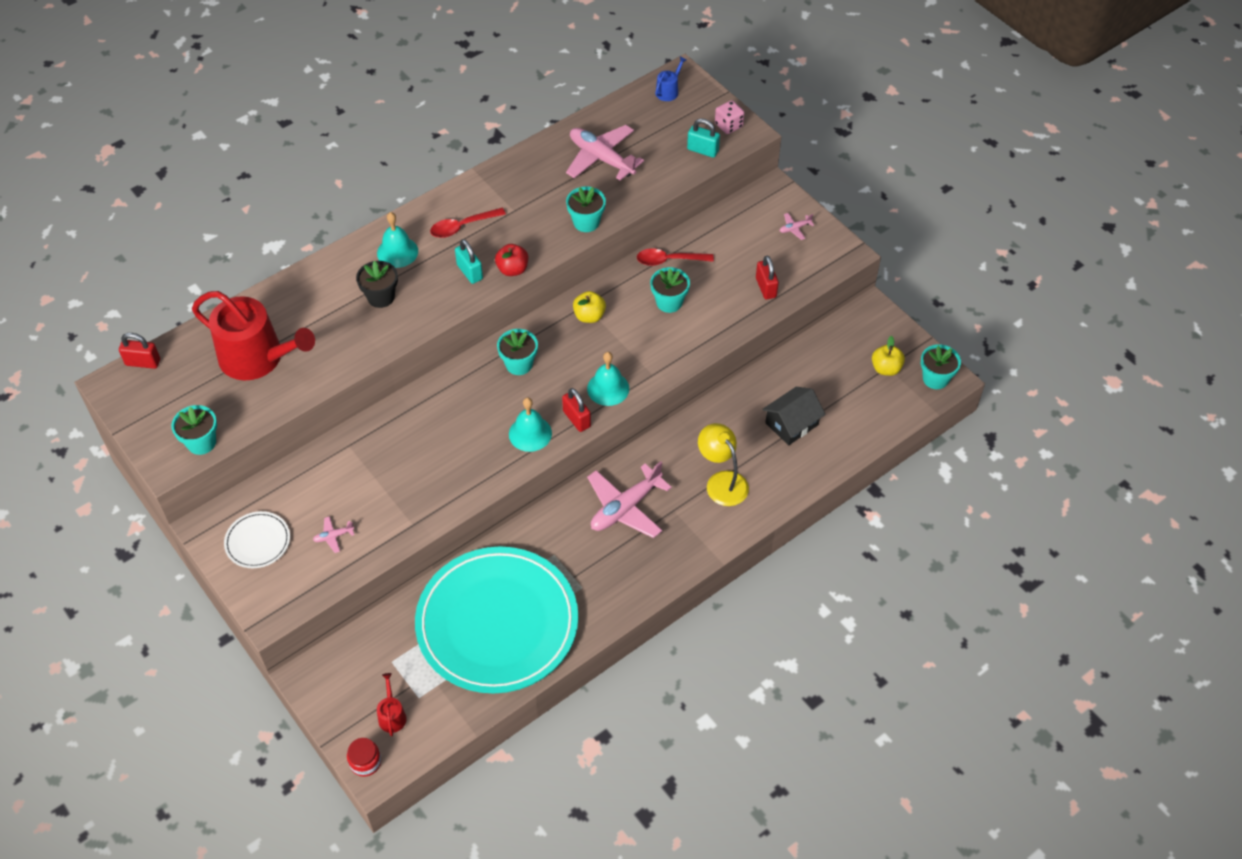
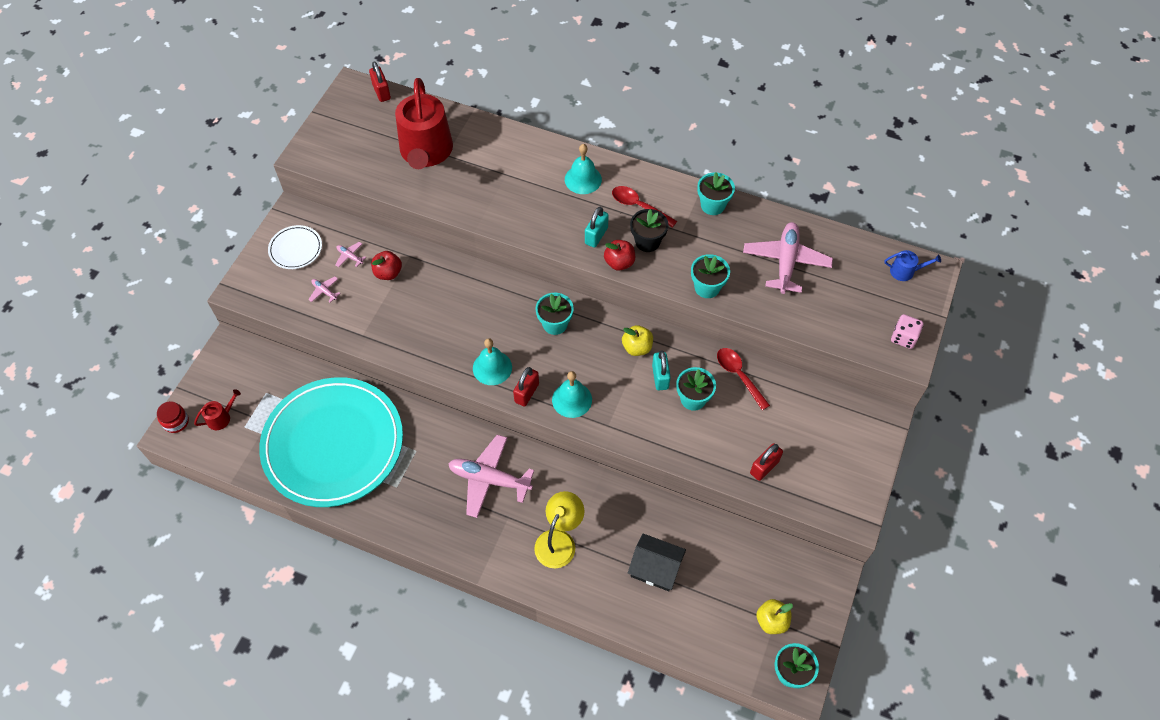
camera: 60 degrees right, 5 degrees up
turquoise flower pot [171,405,217,455] -> turquoise flower pot moved to [697,172,735,215]
black flower pot [356,261,398,308] -> black flower pot moved to [630,209,668,252]
turquoise padlock [687,118,720,158] -> turquoise padlock moved to [652,350,671,390]
pink plane [780,213,814,240] -> pink plane moved to [335,242,366,267]
none -> red apple [371,251,402,280]

